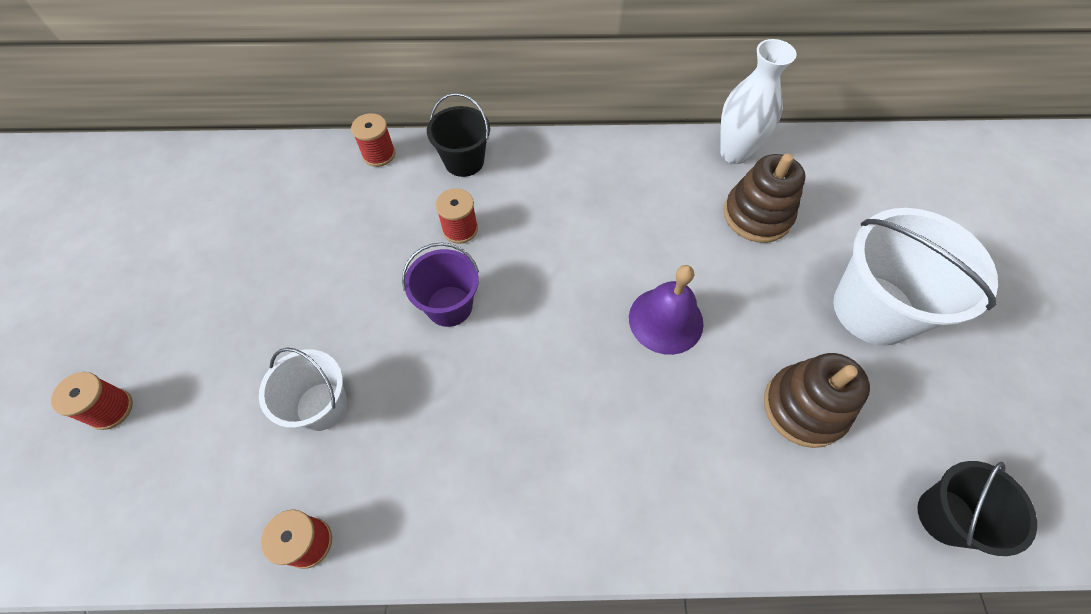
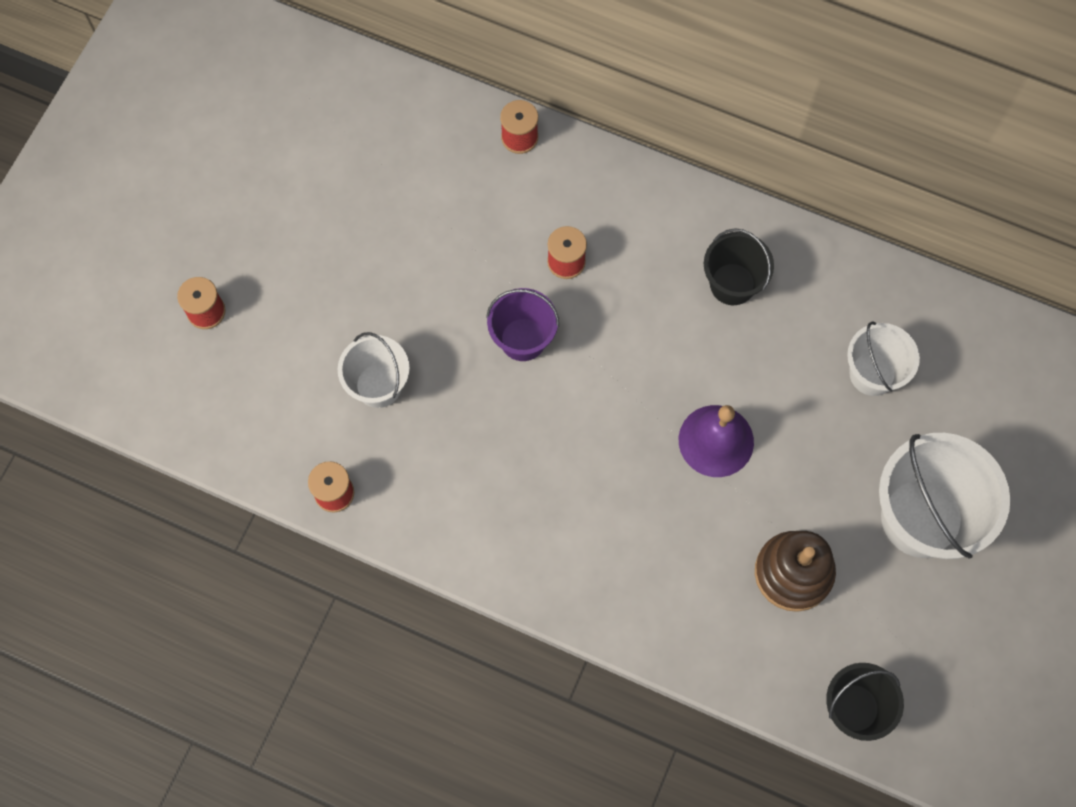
camera: 25 degrees right, 10 degrees up
black bucket [427,93,490,177] -> black bucket moved to [704,228,774,305]
white vase [720,39,797,164] -> none
brown stacking toy [724,153,806,243] -> white bucket [847,321,920,396]

